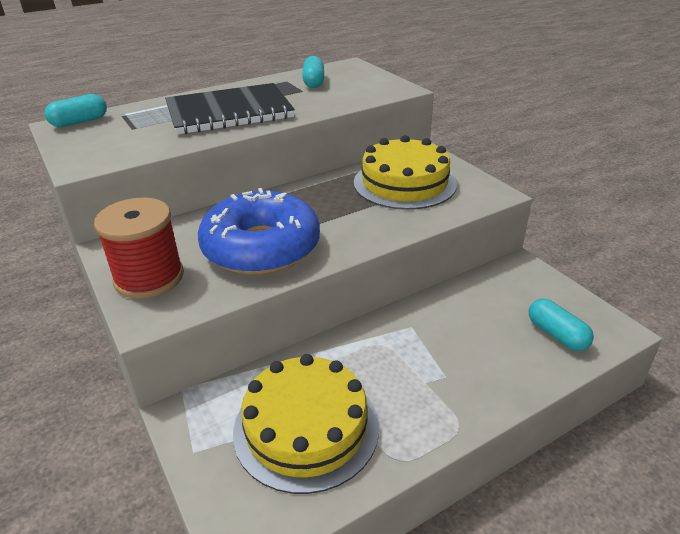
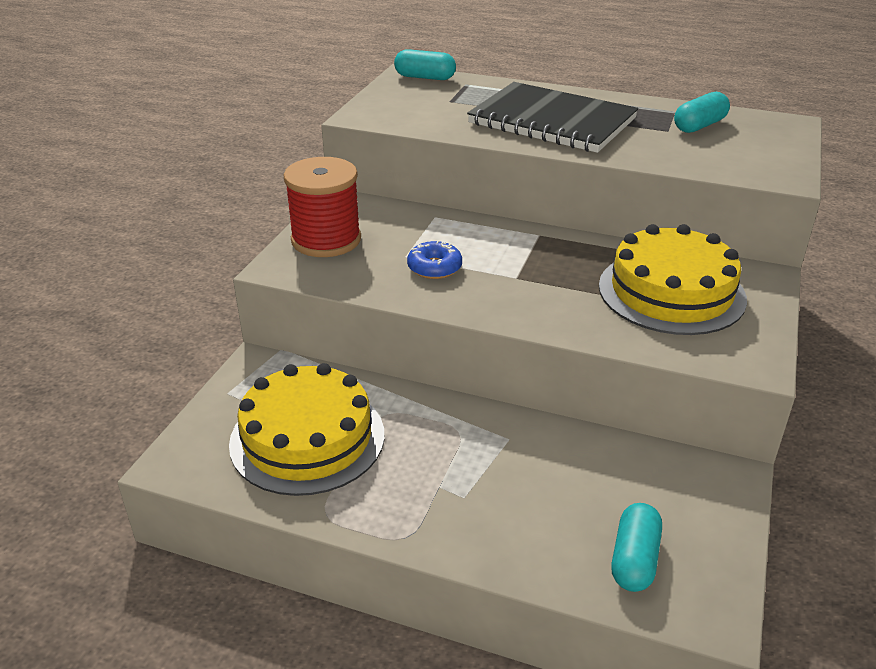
camera: 50 degrees right, 0 degrees up
blue donut [198,188,320,275] -> blue donut [407,241,462,279], size x0.40

